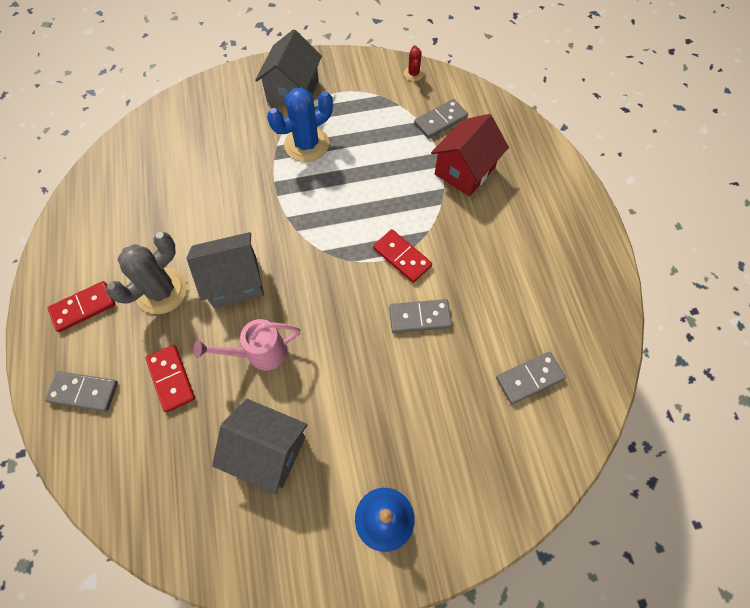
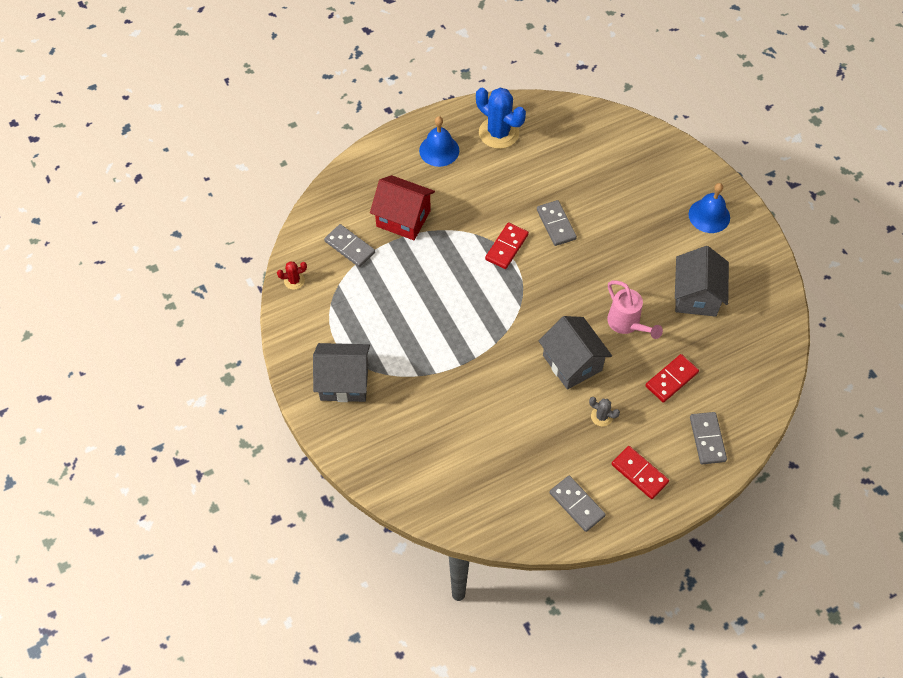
camera: 105 degrees left, 5 degrees down
grey cactus [106,232,187,314] -> grey cactus [589,397,620,426], size x0.47
blue cactus [267,88,333,162] -> blue cactus moved to [476,87,526,149]
grey domino [496,352,566,404] -> grey domino moved to [550,476,606,532]
none -> blue bell [419,116,459,167]

